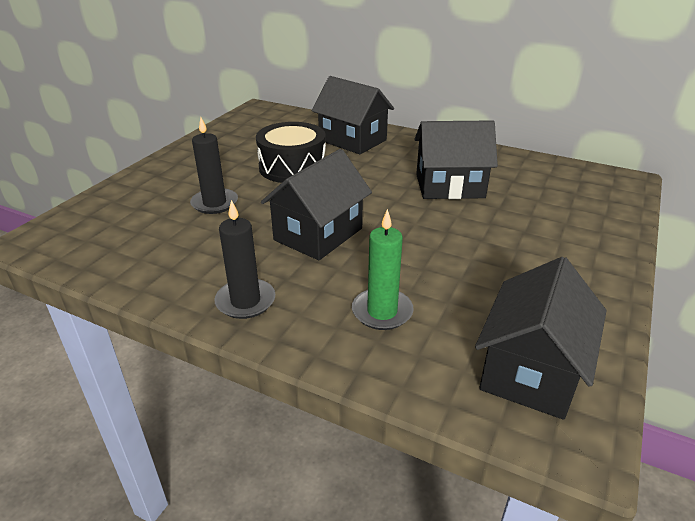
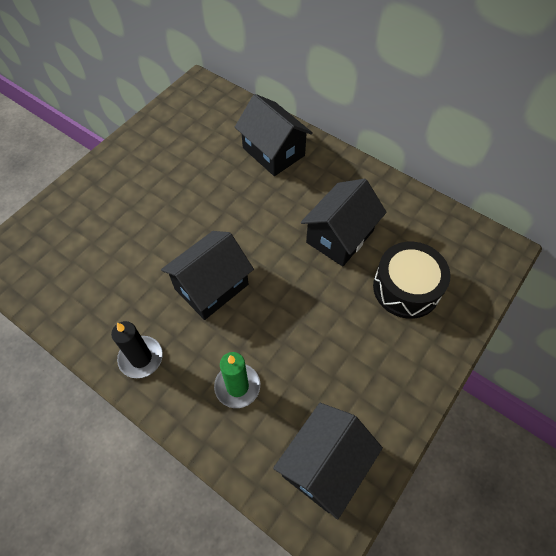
camera: 10 degrees right, 25 degrees up
black candle [190,117,238,214] -> none
black drum [256,122,326,183] -> black drum moved to [373,242,450,319]
black house [414,120,498,199] -> black house turned 60 degrees counterclockwise [301,179,387,266]

